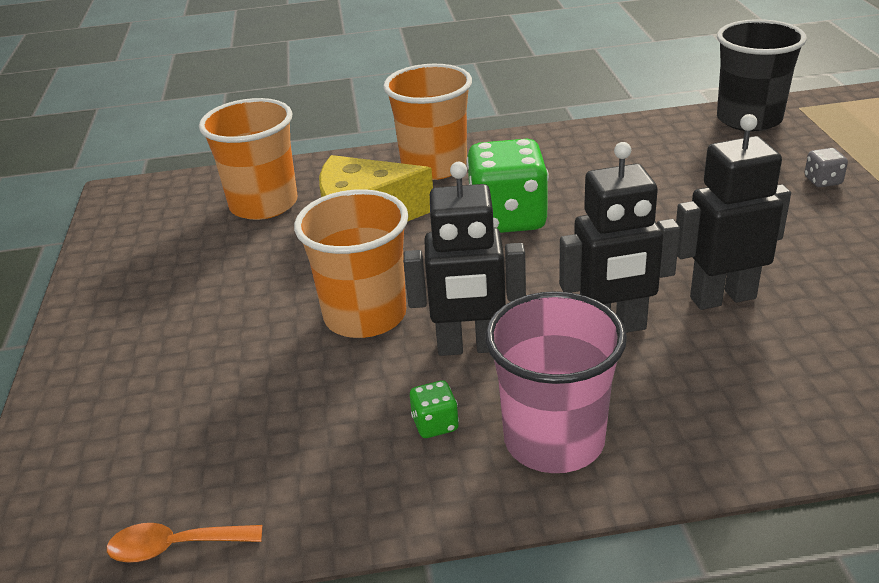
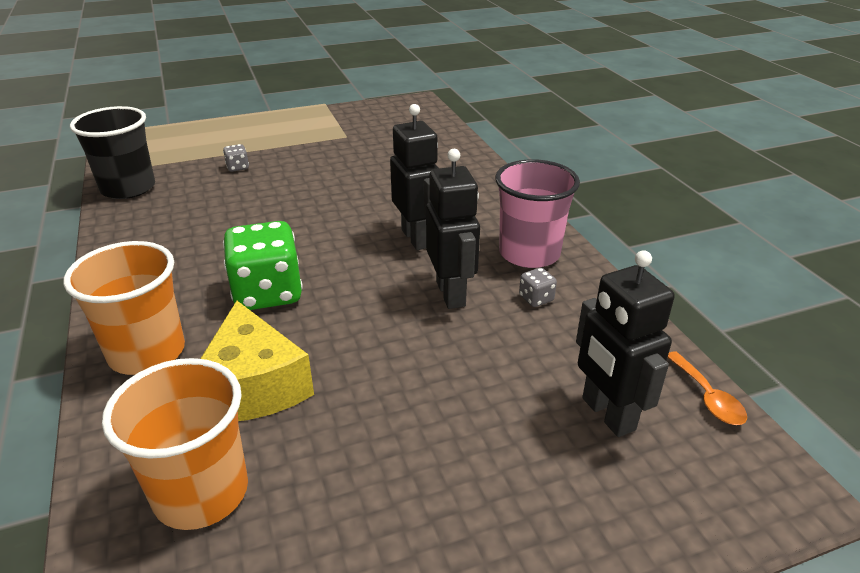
camera: 105 degrees left, 0 degrees up
orange cup [294,189,408,338] -> none
green dice [410,380,459,438] -> grey dice [519,268,557,307]
black robot [676,114,791,310] -> black robot moved to [576,250,675,437]

